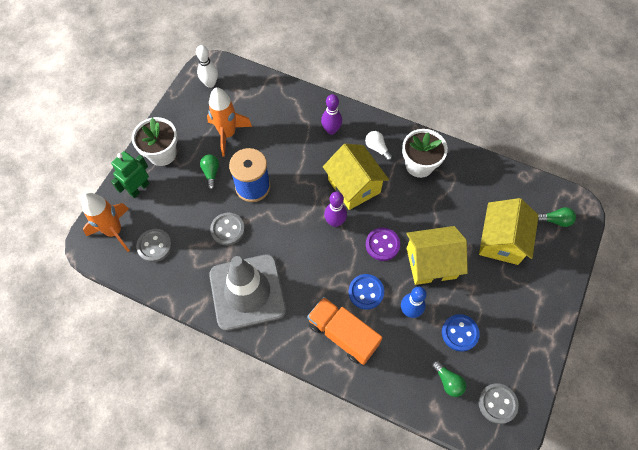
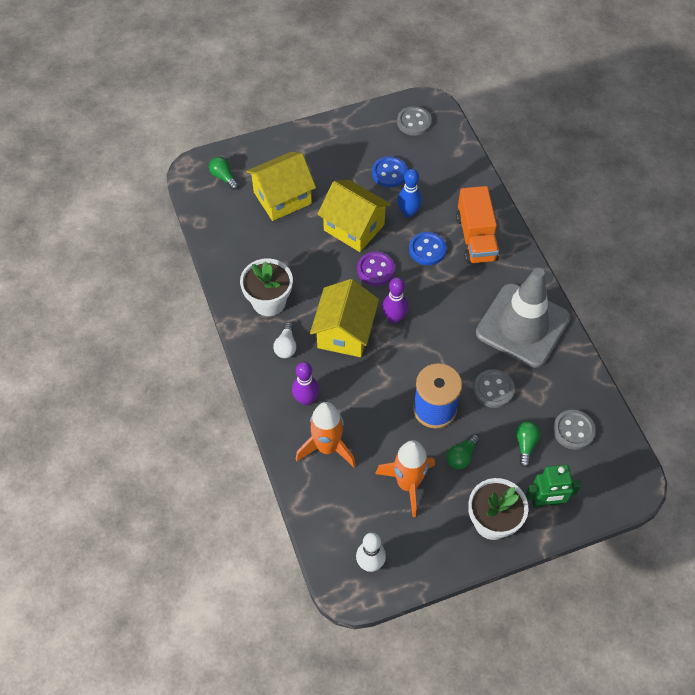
camera: 135 degrees left, 5 degrees down
orange rocket [81,193,130,252] -> orange rocket moved to [296,402,356,467]
green light bulb [432,360,466,397] -> green light bulb moved to [516,421,540,467]

